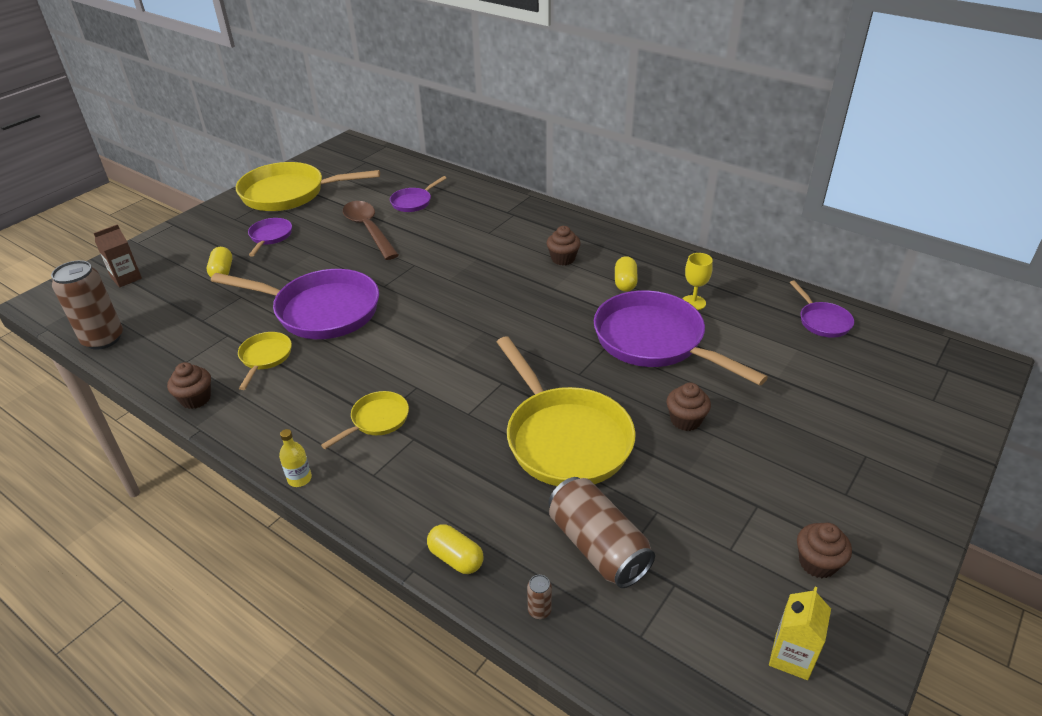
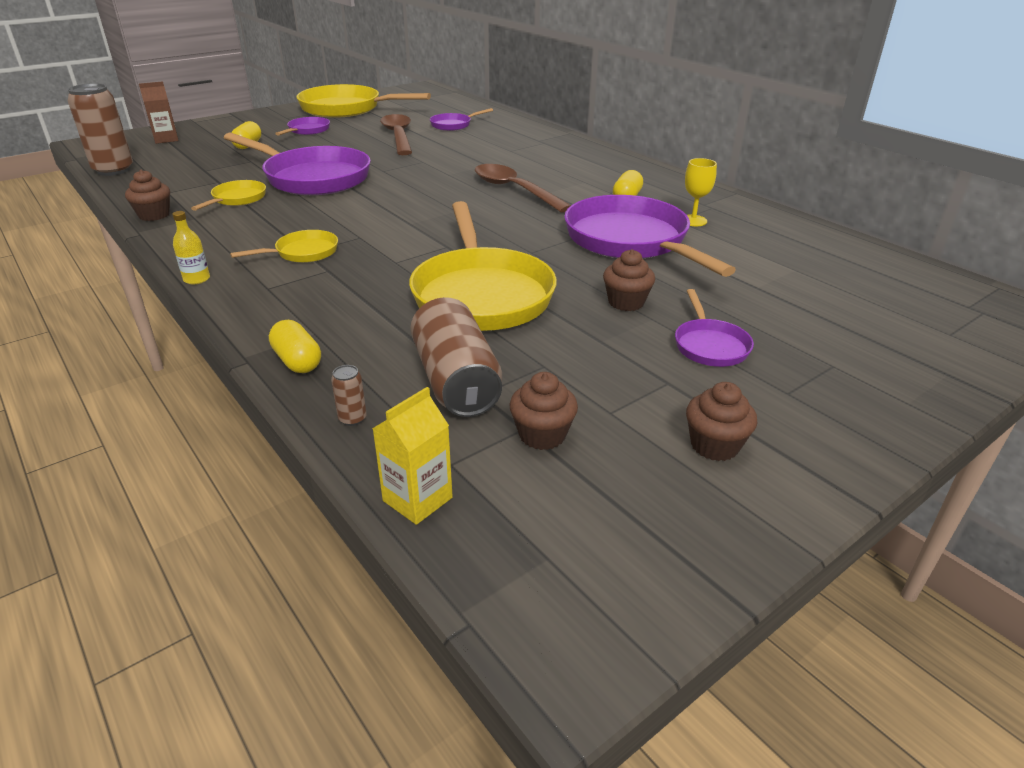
camera: 15 degrees right, 5 degrees down
brown cupcake [547,226,581,265] -> brown cupcake moved to [509,372,578,450]
yellow carton [769,587,831,680] -> yellow carton moved to [372,387,453,525]
purple pan [790,280,854,338] -> purple pan moved to [675,289,754,367]
none -> brown spoon [475,164,571,212]

